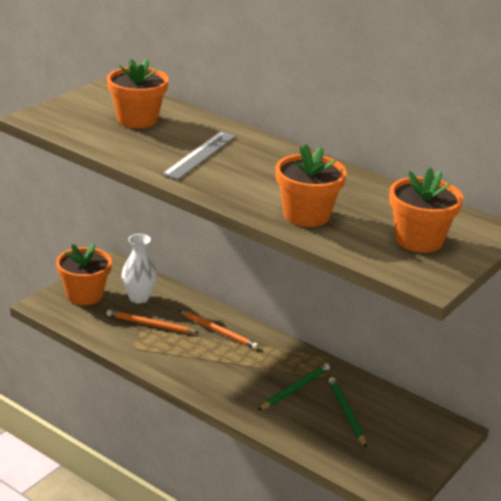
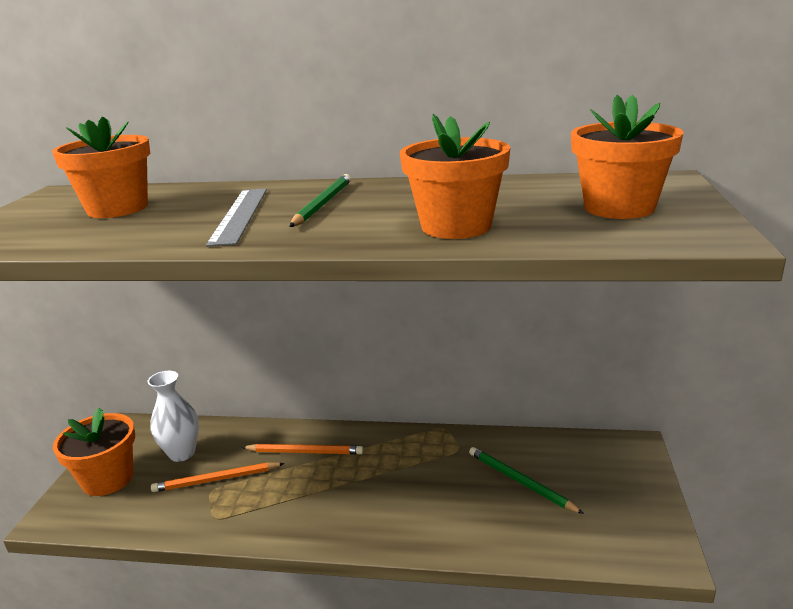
camera: 25 degrees left, 5 degrees down
green pencil [258,363,330,410] -> green pencil moved to [289,174,351,227]

